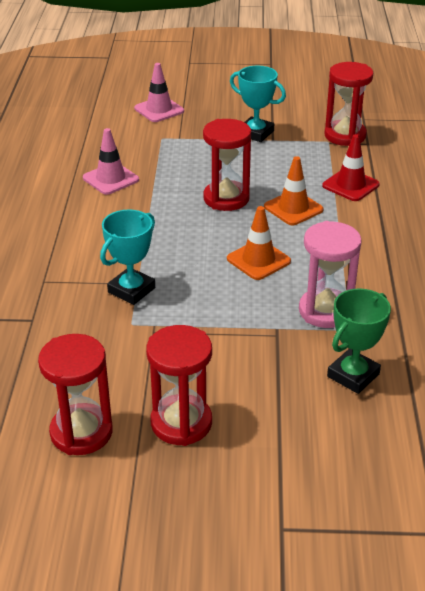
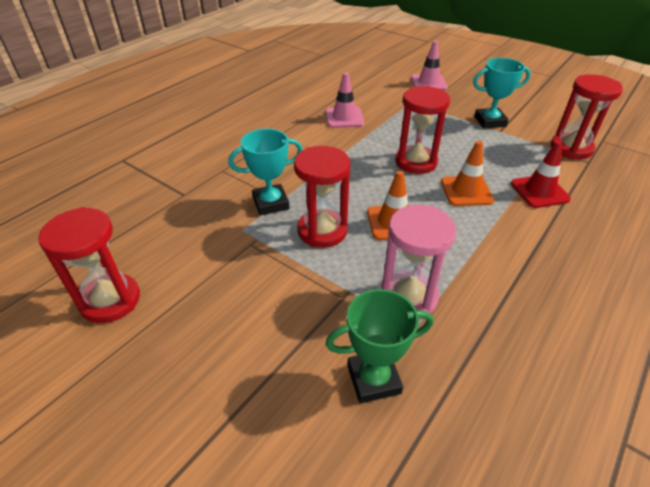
camera: 35 degrees right, 5 degrees up
red hourglass [146,325,212,446] -> red hourglass moved to [294,146,350,248]
turquoise trophy [230,66,286,142] -> turquoise trophy turned 75 degrees counterclockwise [473,58,531,129]

